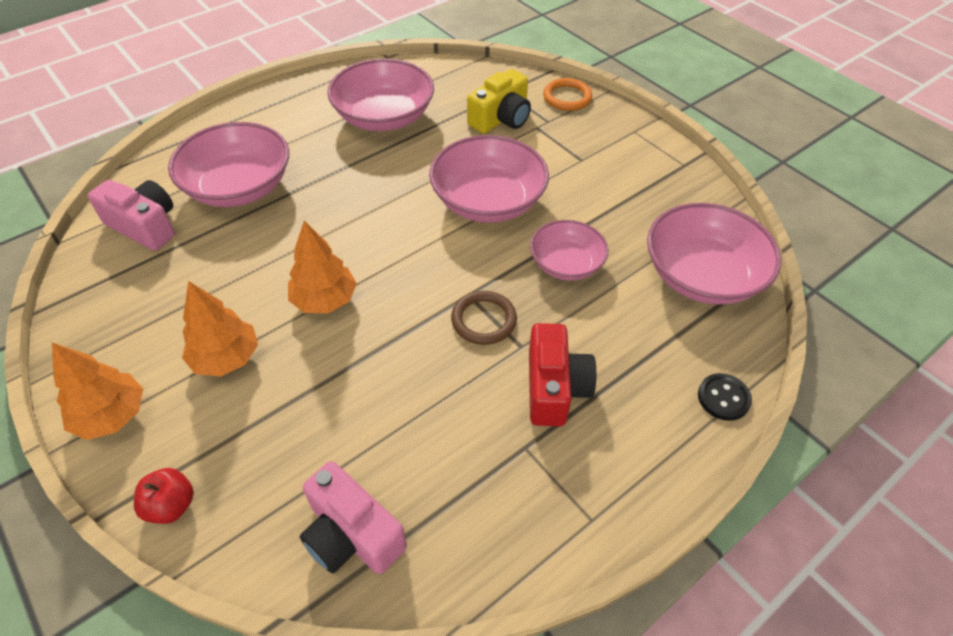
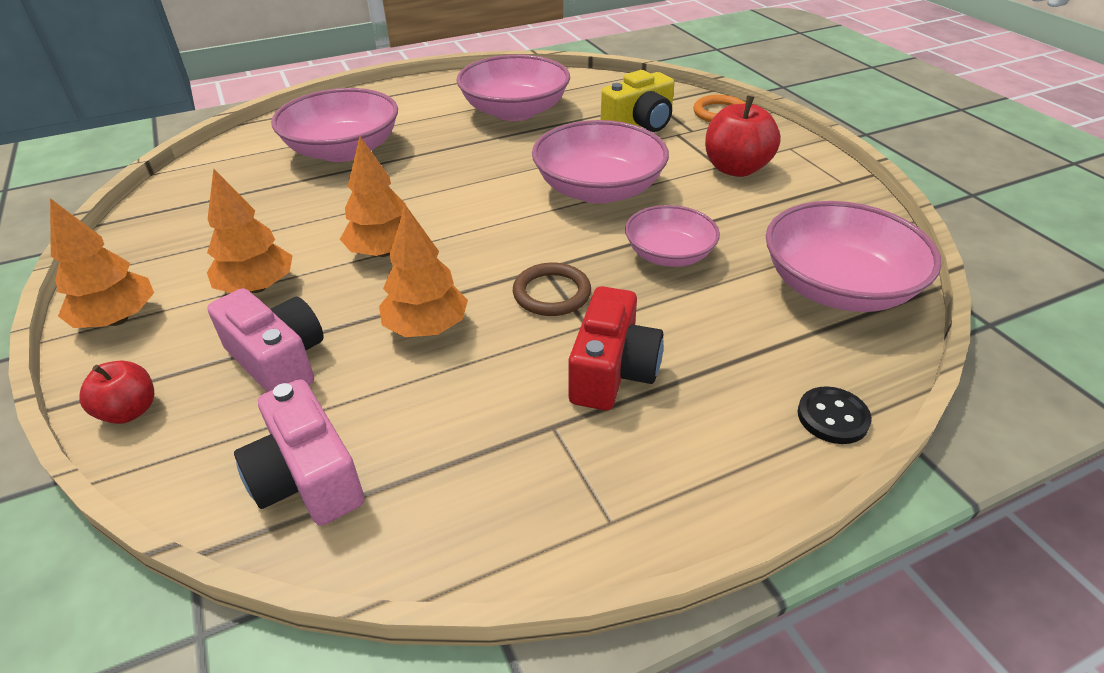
camera: 15 degrees right, 10 degrees down
pink camera [88,180,175,251] -> pink camera moved to [207,288,324,392]
none -> orange tree [379,205,468,337]
none -> red apple [705,95,781,177]

